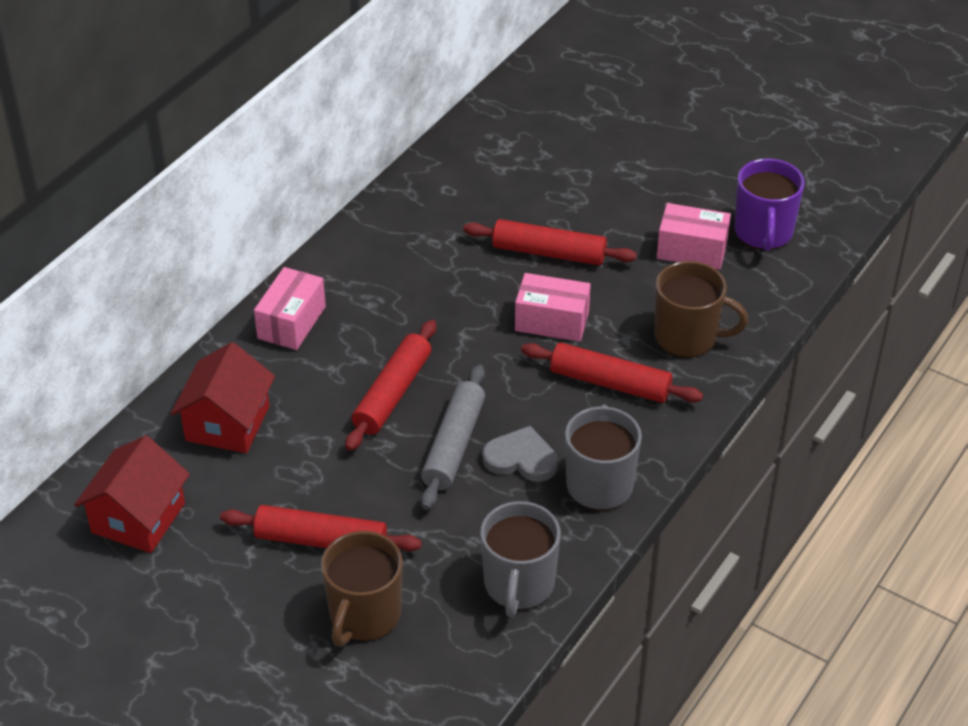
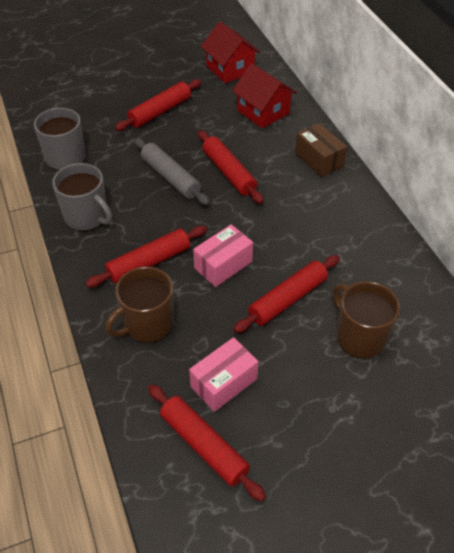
camera: 125 degrees right, 5 degrees up
pink box [254,267,326,350] -> brown box [295,123,347,177]
brown mug [321,531,403,646] -> brown mug moved to [333,281,400,358]
grey heart [483,426,558,482] -> none
purple mug [734,159,805,251] -> red rolling pin [148,384,266,502]

